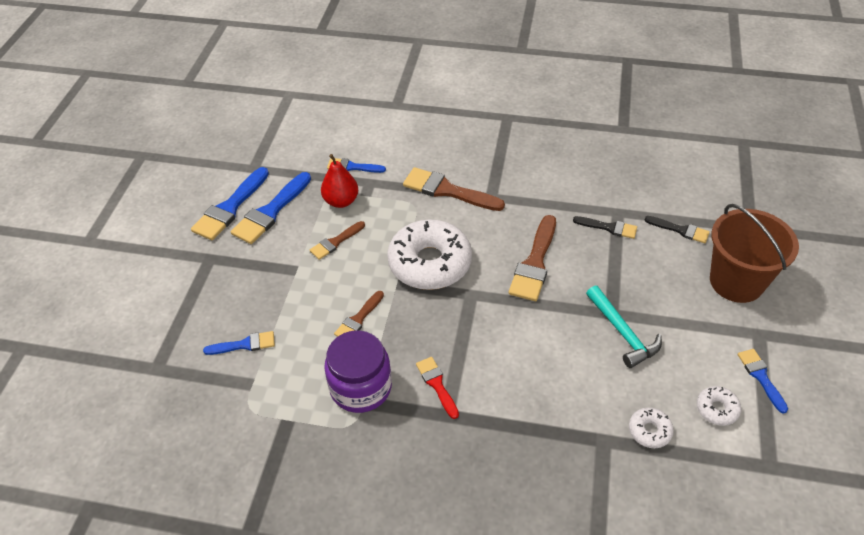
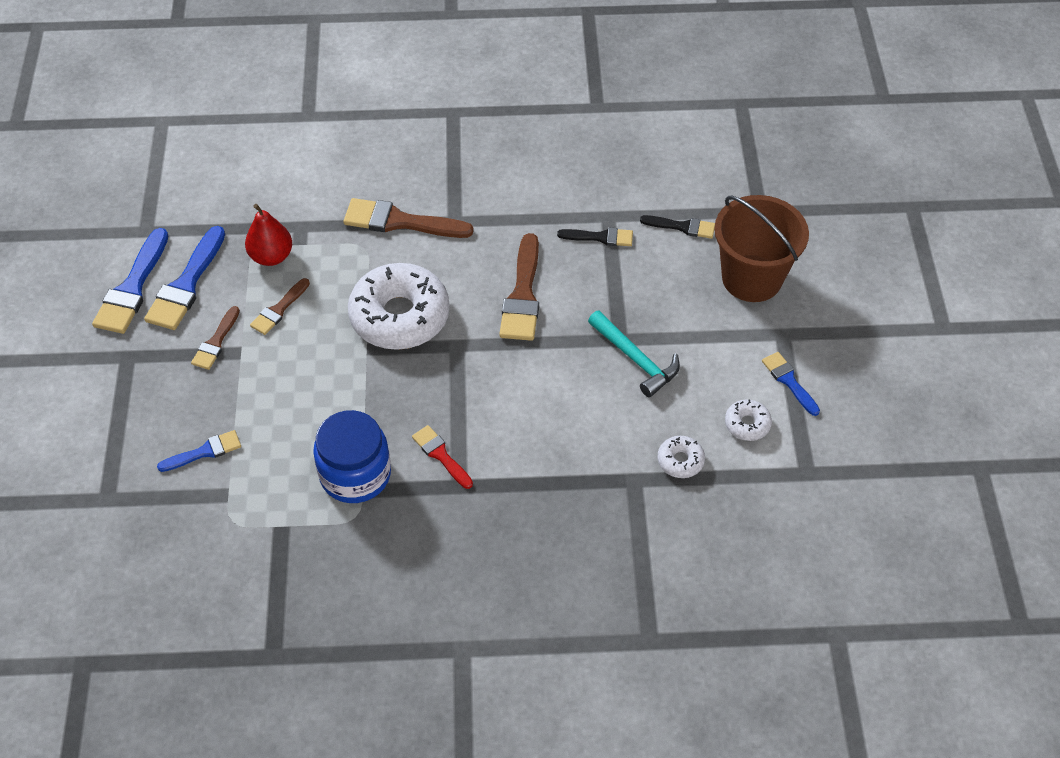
camera: 15 degrees left, 5 degrees up
purple jar [324,330,392,413] -> blue jar [313,410,391,503]
blue brush [327,158,386,173] -> none
brown brush [334,291,384,337] -> brown brush moved to [191,306,240,370]

